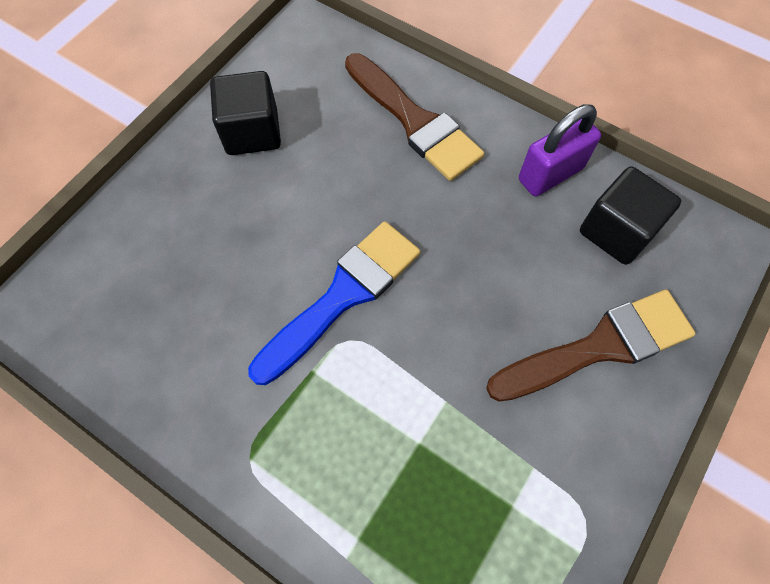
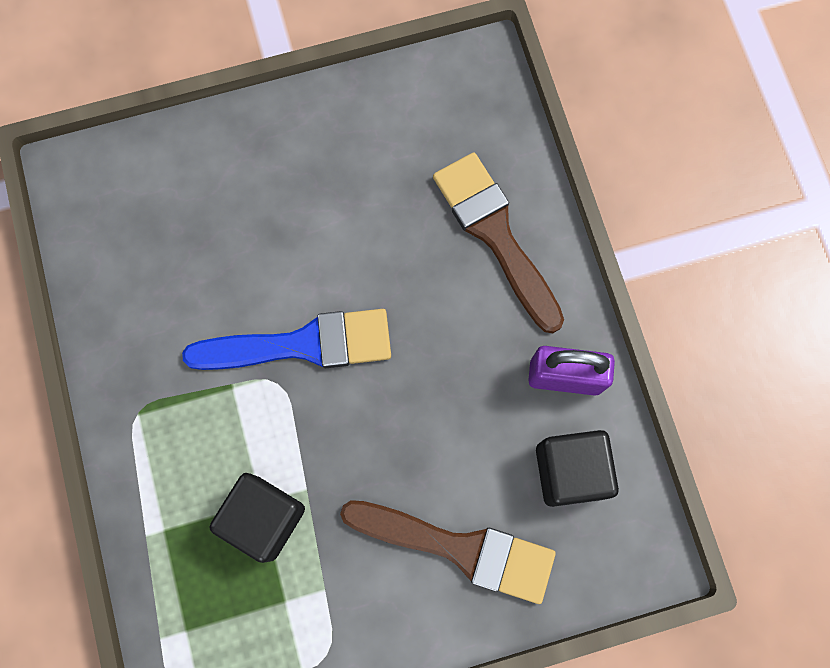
camera: 40 degrees right, 10 degrees up
black cube [210,71,281,155] -> black cube moved to [210,473,305,563]
brown brush [345,53,484,181] -> brown brush turned 150 degrees clockwise [433,152,564,333]

